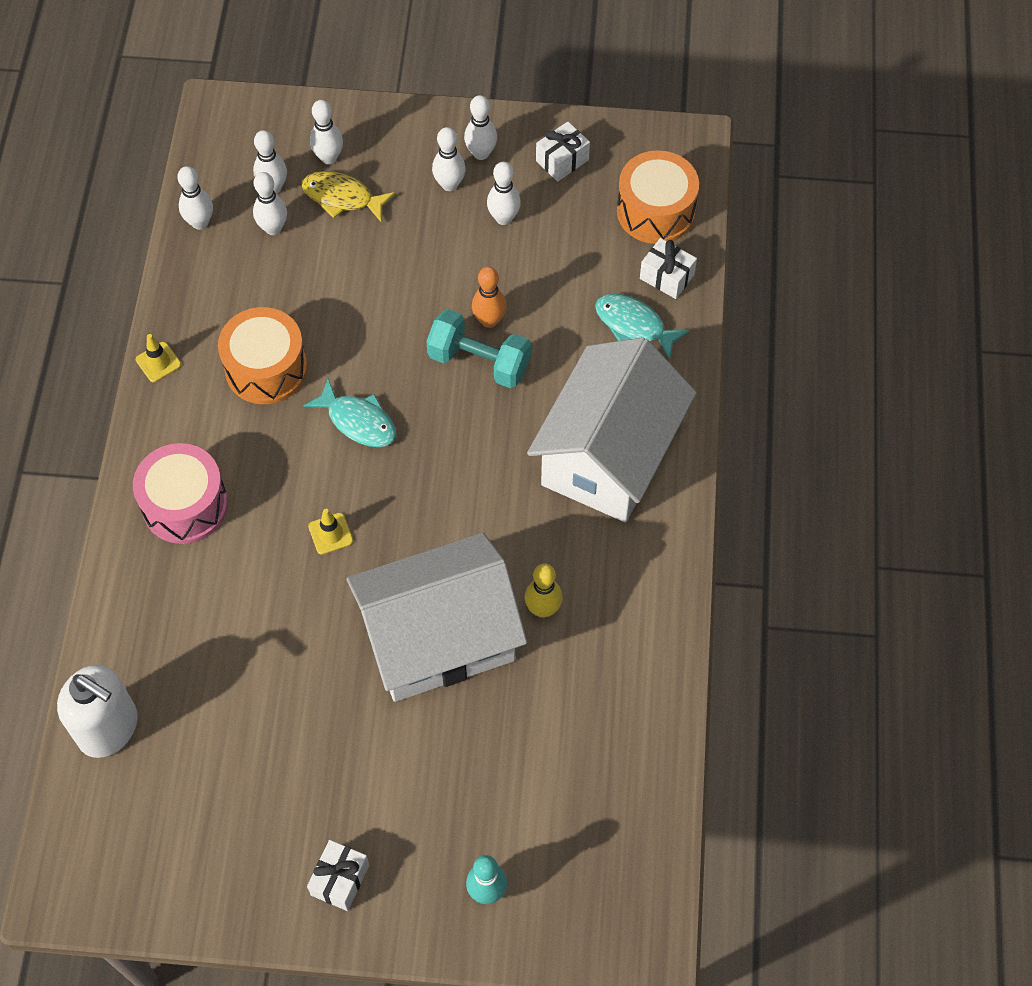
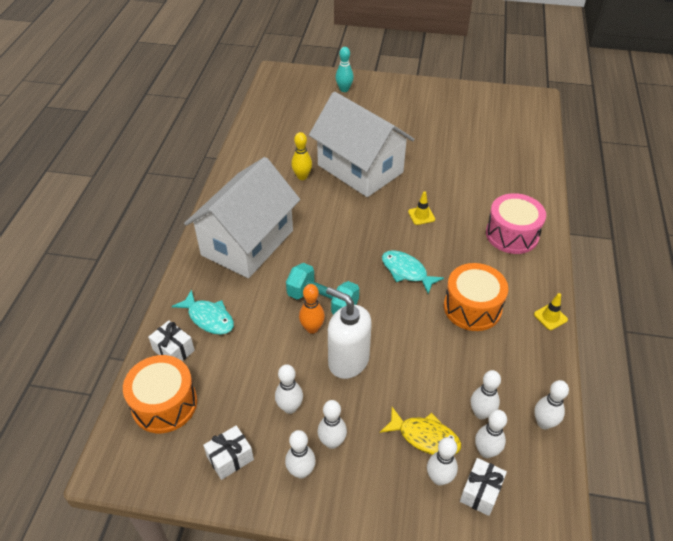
camera: 175 degrees left, 15 degrees down
white soap dispenser [57,664,138,758] -> white soap dispenser moved to [326,287,372,379]
white gift [307,840,369,911] -> white gift moved to [460,458,507,516]
white house [347,533,527,702] -> white house turned 60 degrees clockwise [309,92,415,197]

